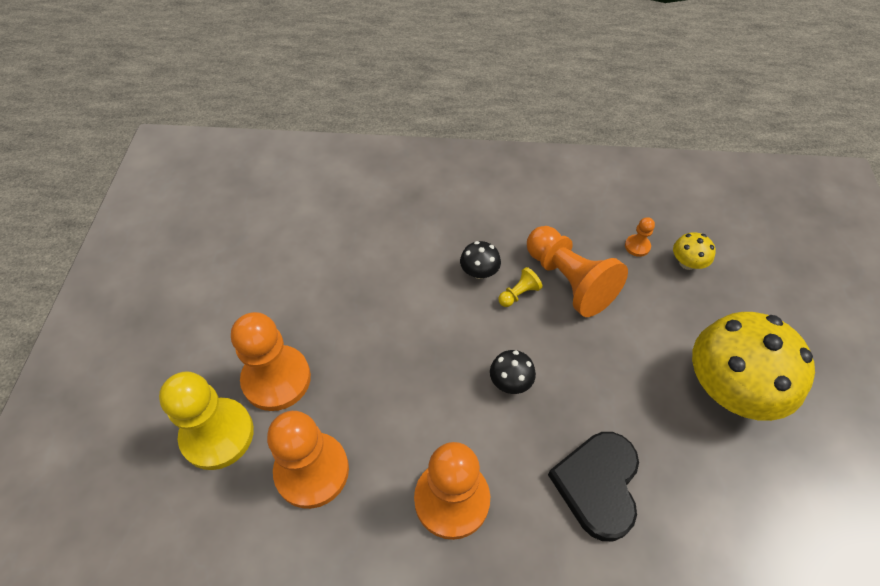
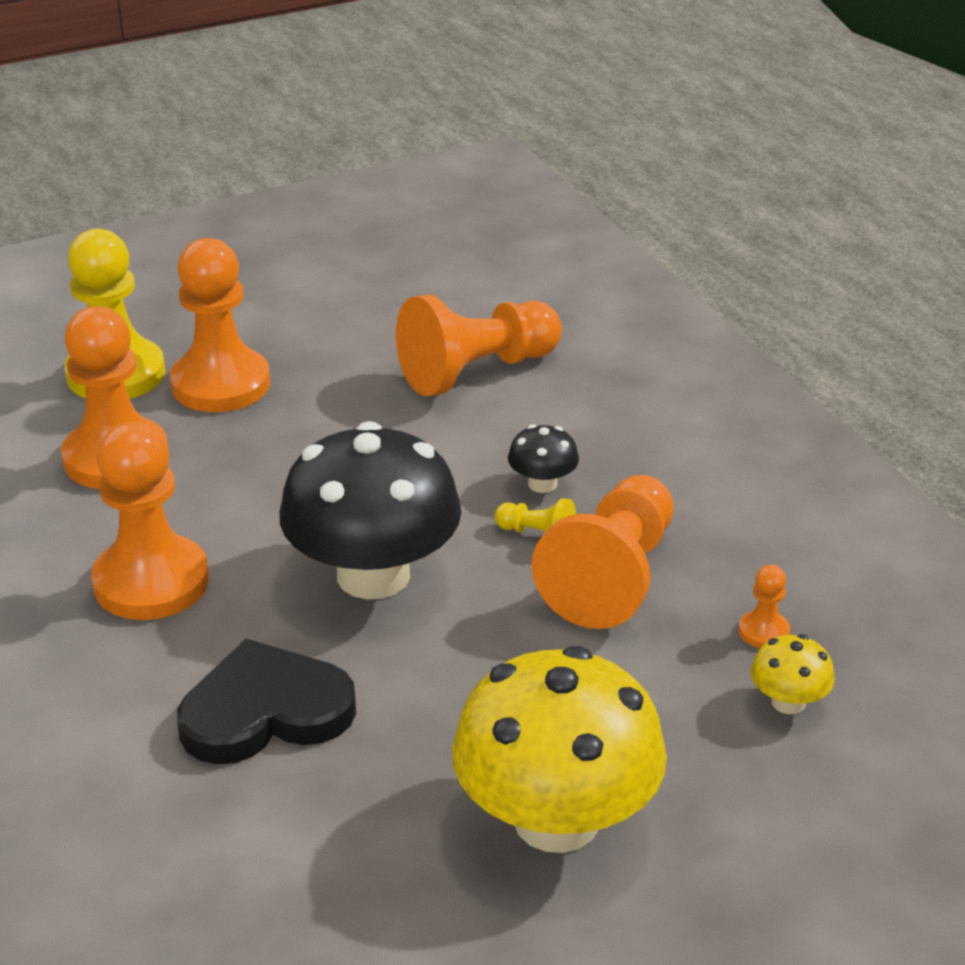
camera: 60 degrees right, 20 degrees down
black mushroom [490,350,536,394] -> black mushroom [280,421,461,599], size x2.35
none -> orange pawn [396,295,562,396]

